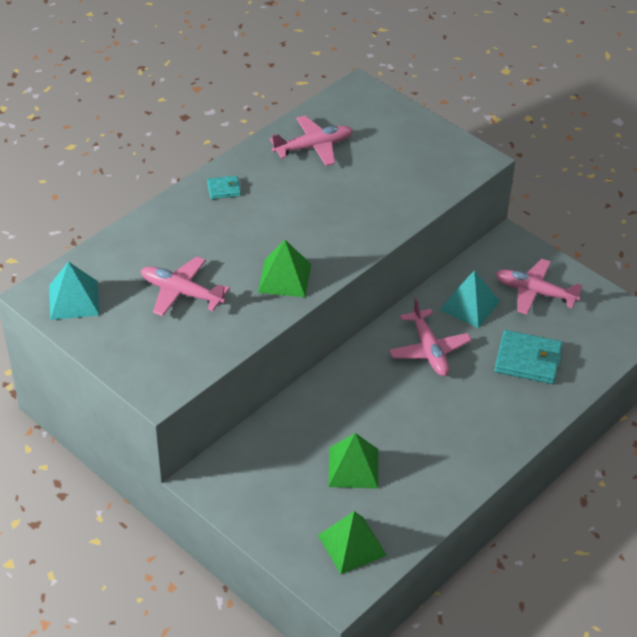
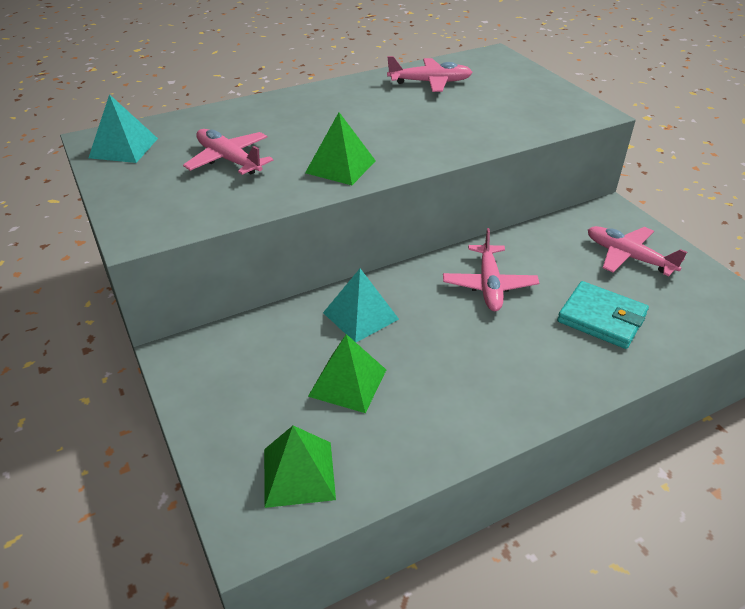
camera: 20 degrees right, 5 degrees down
turquoise wallet [207,176,241,199] -> none
turquoise pyramid [440,270,500,328] -> turquoise pyramid moved to [323,268,399,342]

